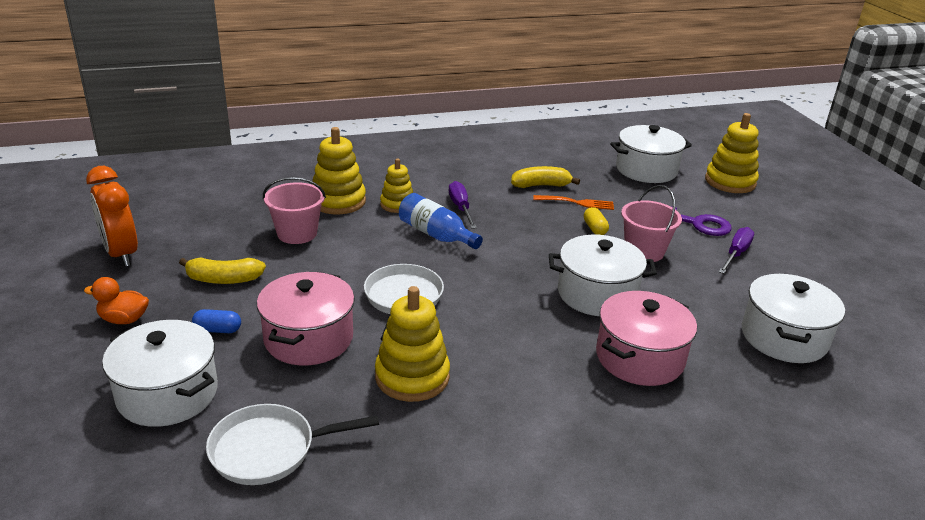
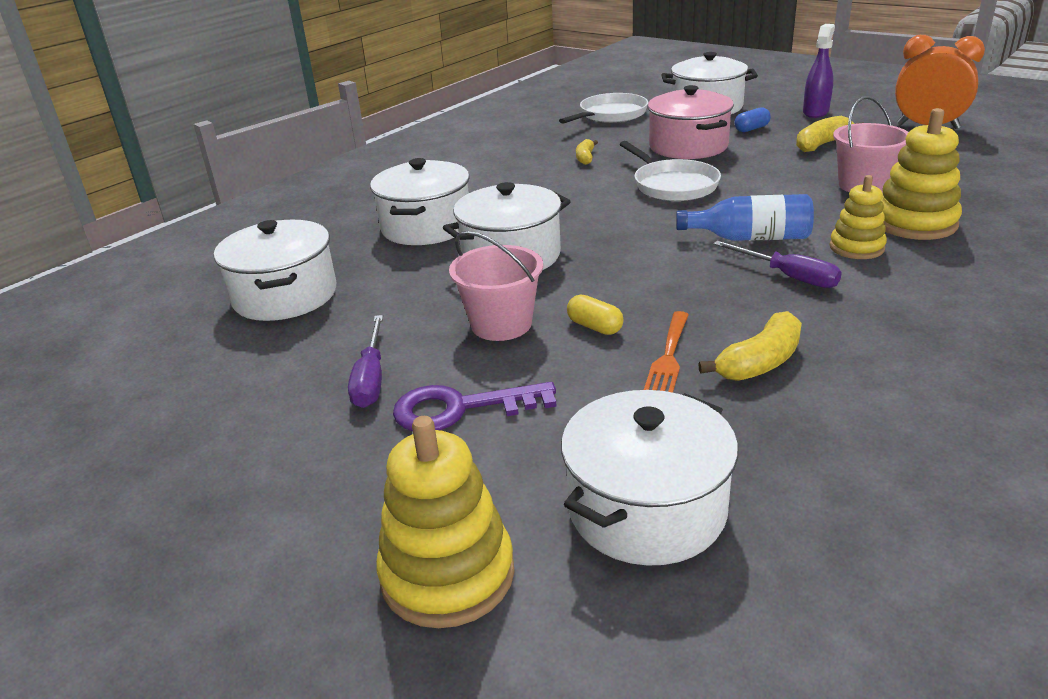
camera: 150 degrees right, 0 degrees up
orange duck [84,277,149,324] -> purple spray bottle [803,24,835,118]
yellow stacking toy [375,286,450,402] -> yellow banana [576,139,598,165]
orange fork [533,195,614,210] -> orange fork turned 45 degrees counterclockwise [644,311,689,393]
pink pot [596,291,697,386] -> white pot [370,158,470,245]

